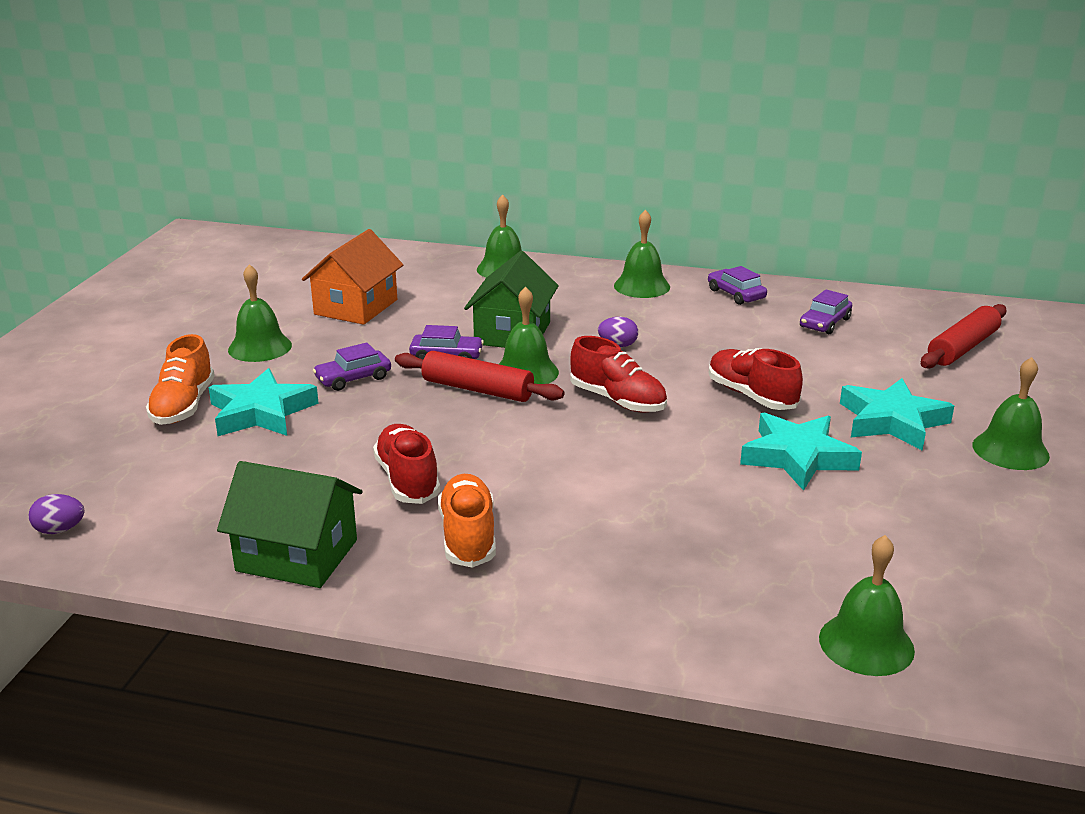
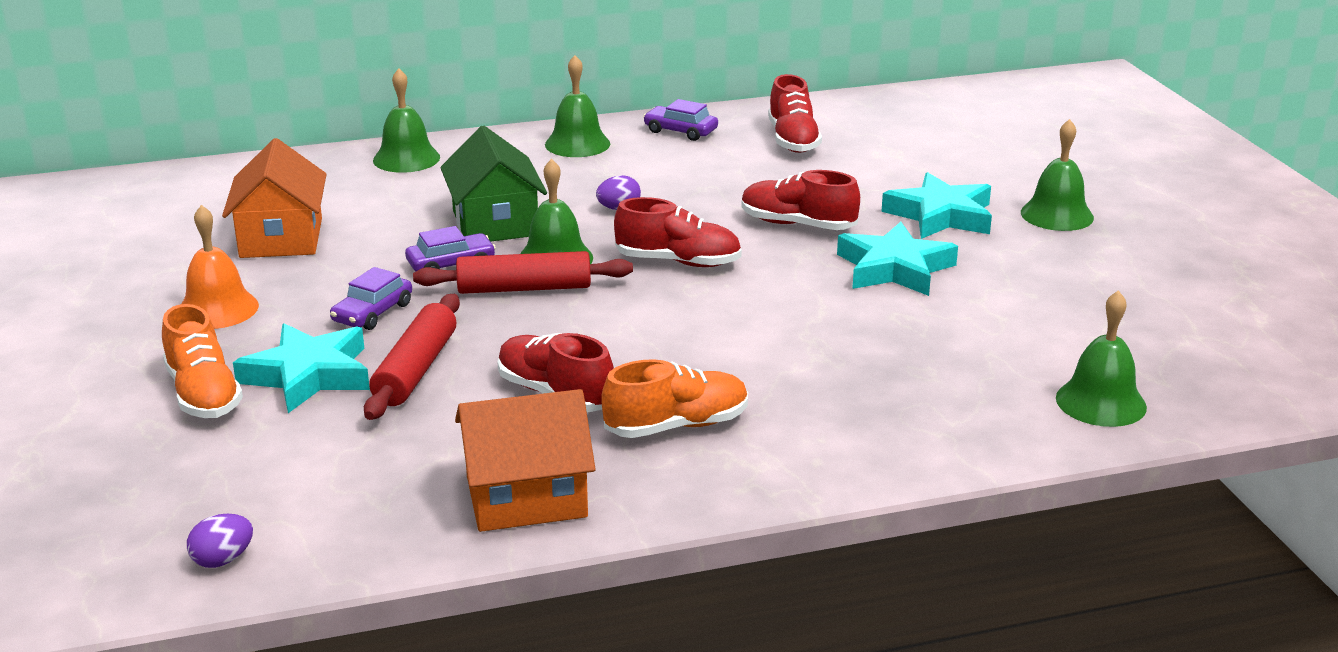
camera: 30 degrees left, 0 degrees up
green house [217,461,363,588] -> orange house [455,389,595,532]
green bell [228,264,292,362] -> orange bell [181,205,259,329]
orange shoe [438,474,496,568] -> orange shoe turned 105 degrees clockwise [601,359,748,438]
purple car [800,289,852,334] -> red shoe [768,74,822,153]
red rolling pin [921,304,1007,369] -> red rolling pin moved to [364,294,460,420]

